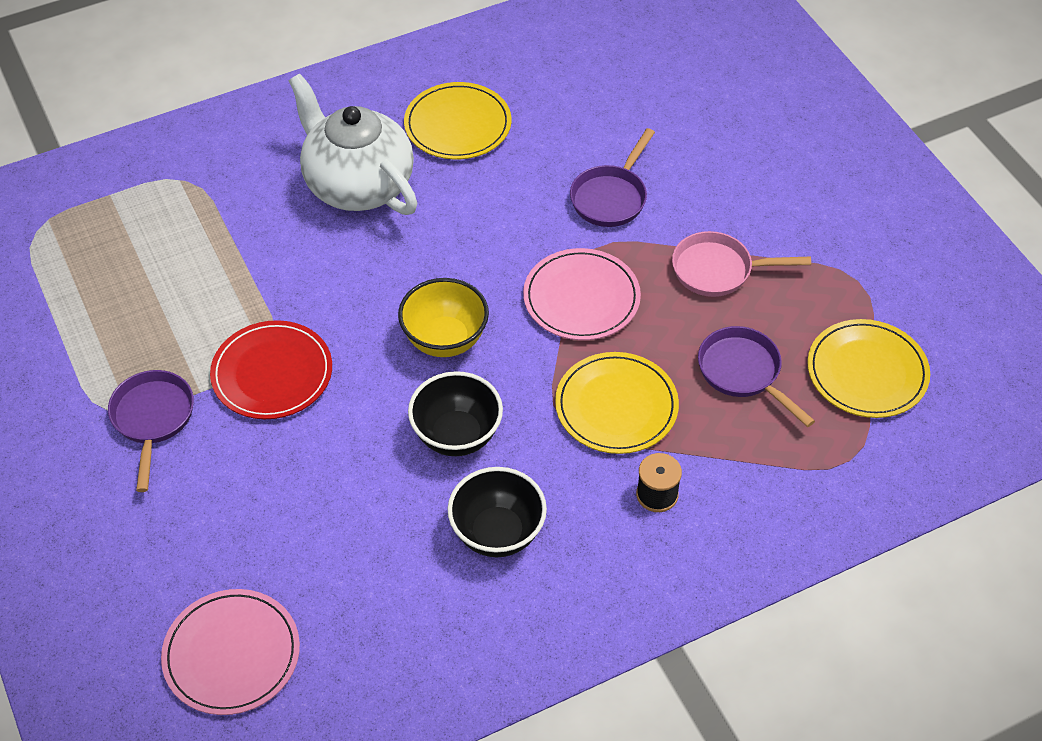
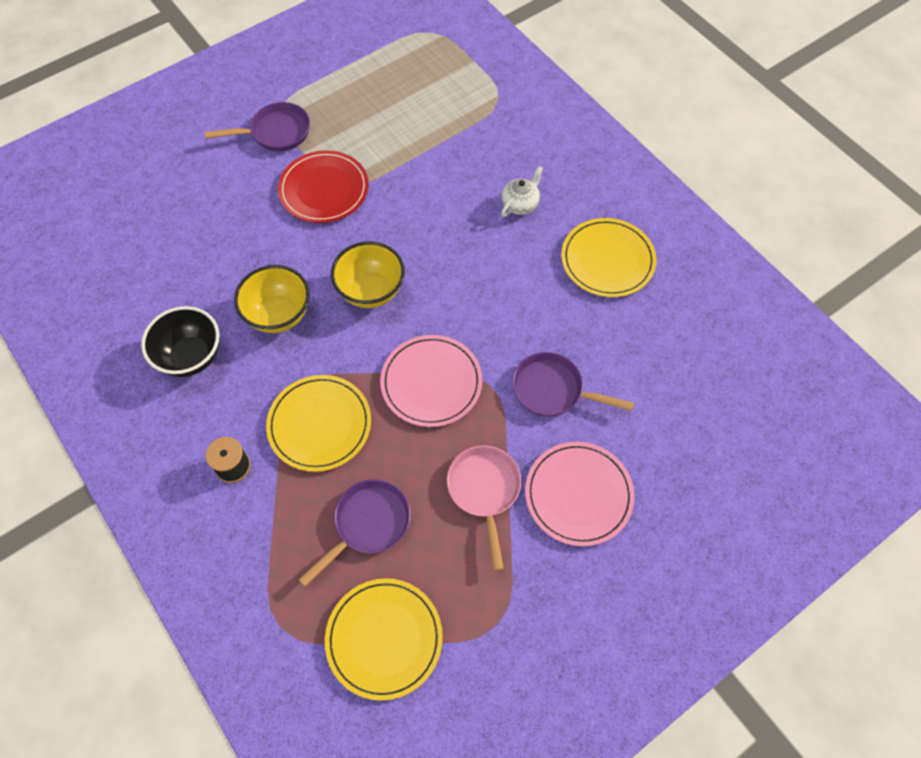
camera: 80 degrees right, 10 degrees up
pink plate [161,589,300,715] -> pink plate moved to [525,442,635,546]
white teapot [289,74,418,215] -> white teapot [501,166,543,217], size x0.42
black bowl [408,371,503,456] -> yellow bowl [234,265,310,333]

